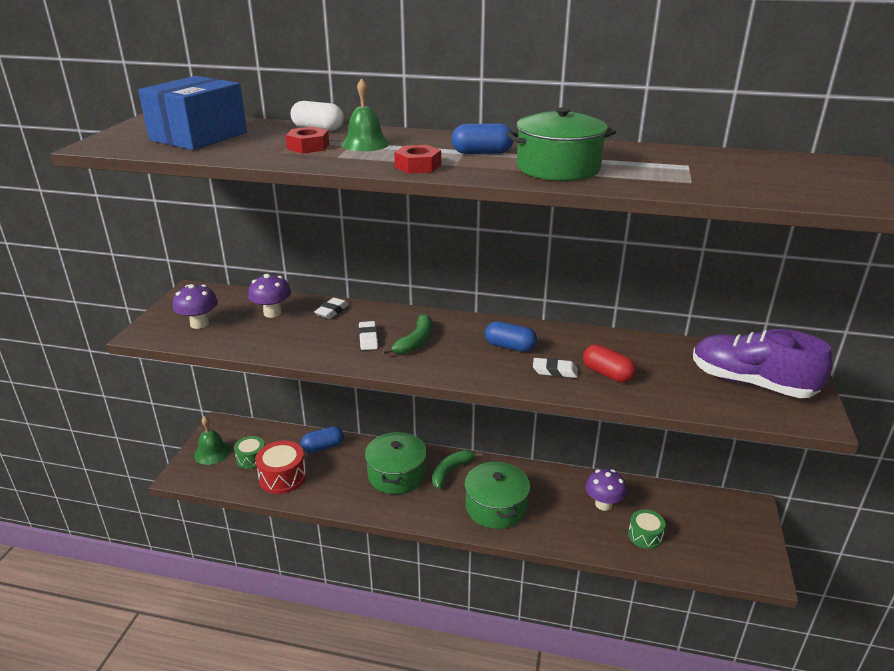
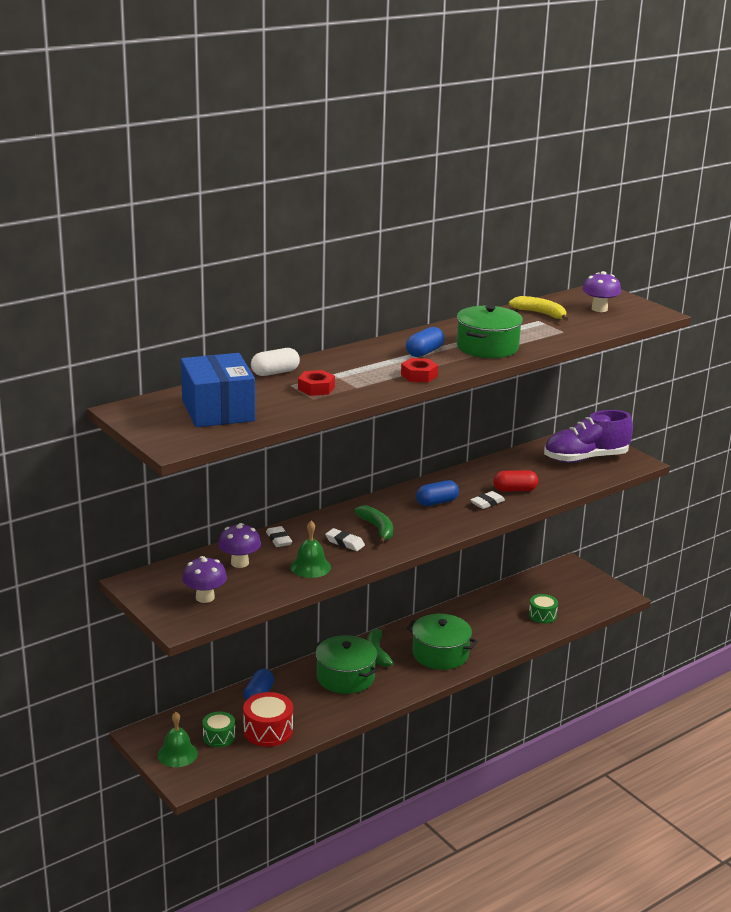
camera: 50 degrees left, 5 degrees down
green bell [341,78,390,151] -> green bell moved to [290,521,331,578]
purple mushroom [585,469,627,511] -> purple mushroom moved to [582,271,621,312]
none -> yellow banana [509,296,568,321]

